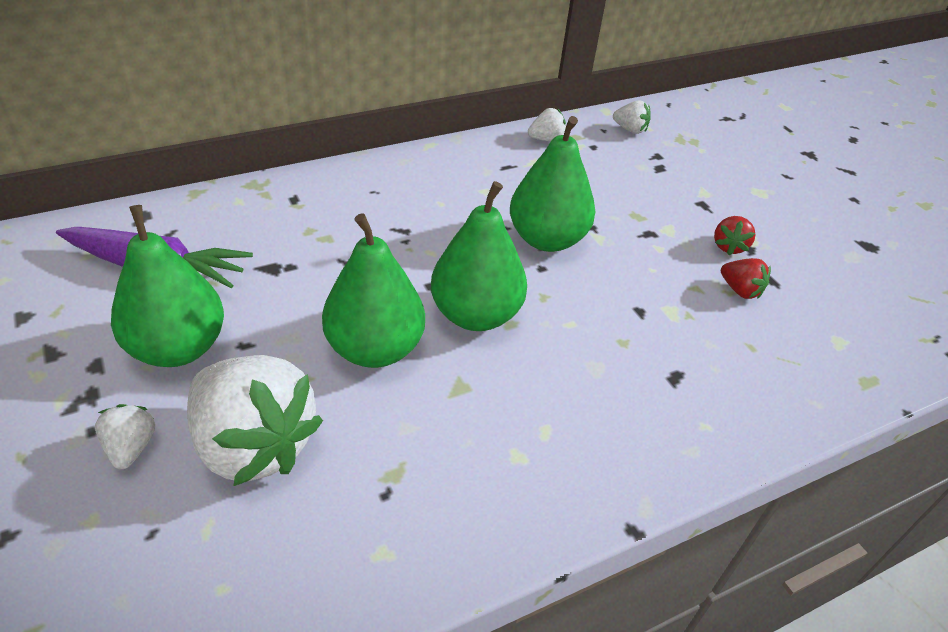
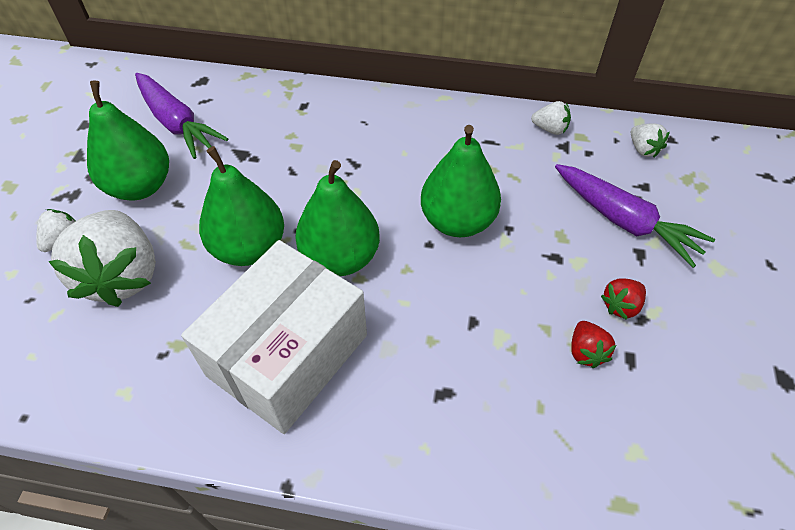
camera: 40 degrees right, 10 degrees up
none -> white box [181,240,367,434]
none -> purple carrot [555,164,715,268]

